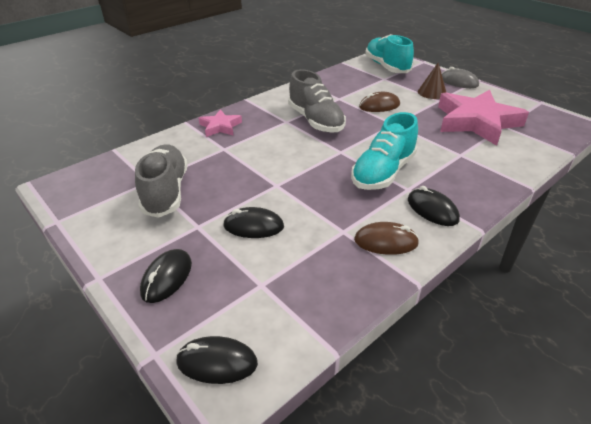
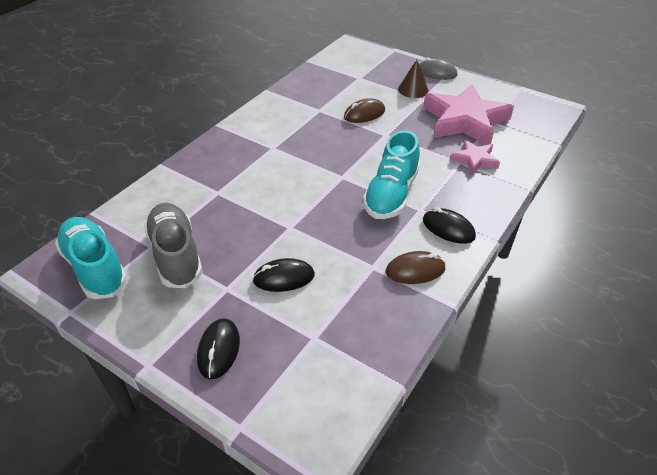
camera: 15 degrees left, 5 degrees up
black mouse [176,336,258,384] -> none
pink star [199,109,242,137] -> pink star moved to [450,139,500,175]
grey shoe [288,69,346,132] -> none
turquoise shoe [365,34,414,73] -> turquoise shoe moved to [55,217,127,299]

